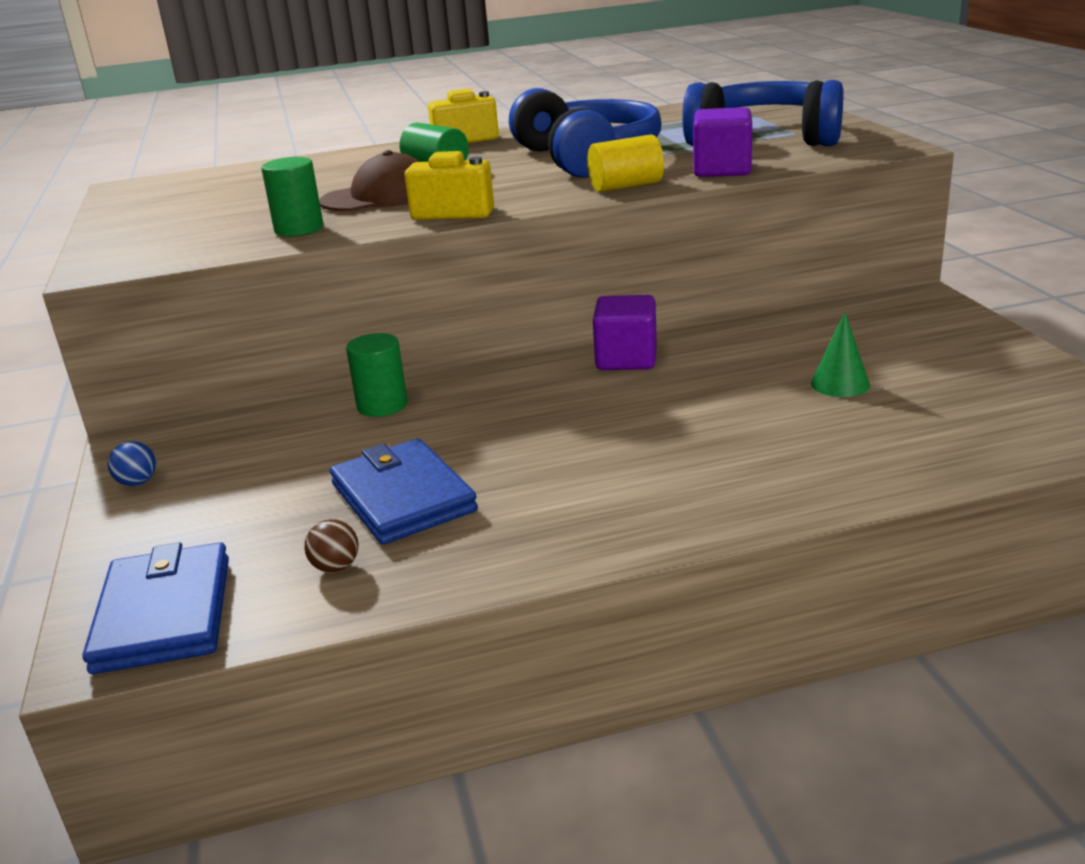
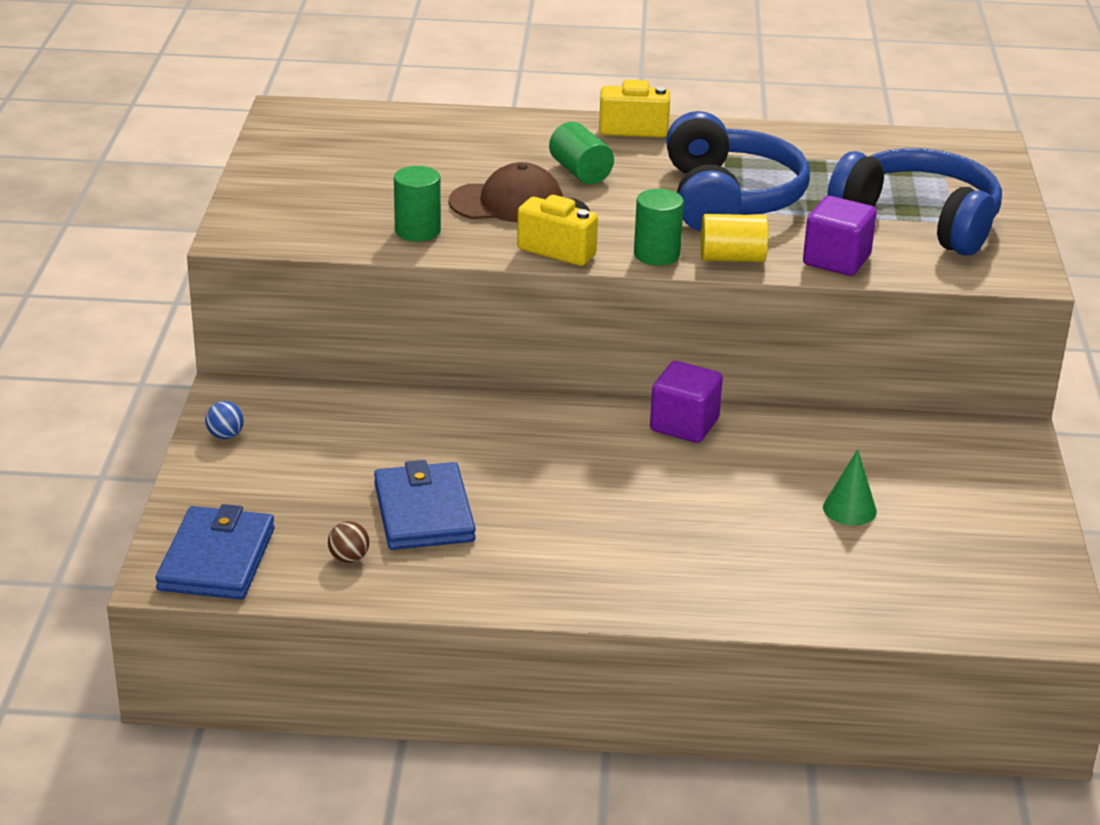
camera: 15 degrees right, 5 degrees up
green cylinder [346,333,408,417] -> green cylinder moved to [634,189,684,266]

